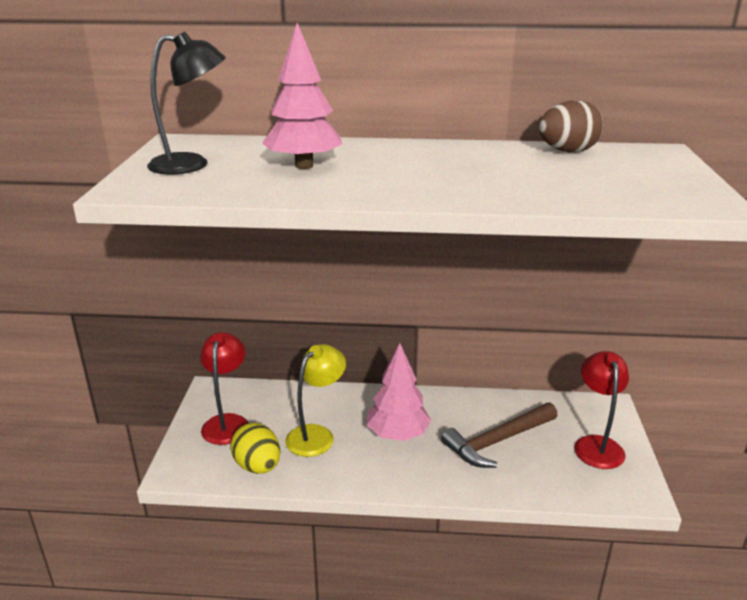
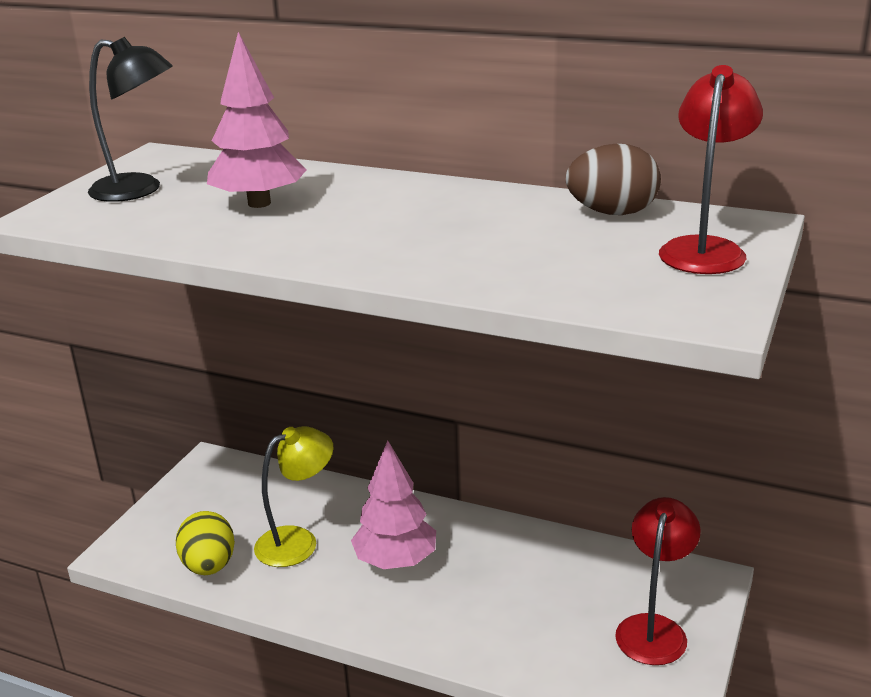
camera: 20 degrees right, 0 degrees up
red lamp [200,332,249,445] -> red lamp moved to [659,65,763,274]
brown hammer [441,402,558,468] -> none

